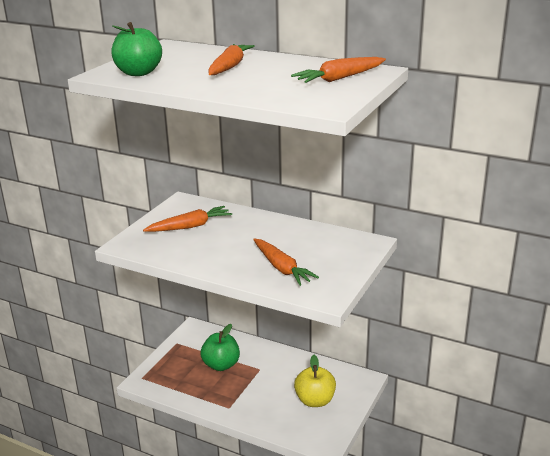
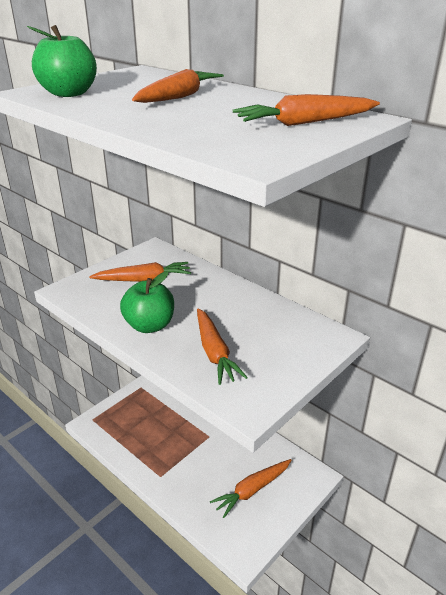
camera: 15 degrees right, 5 degrees up
green apple [201,324,240,371] -> green apple moved to [120,271,174,333]
yellow apple [294,355,336,407] -> orange carrot [210,459,292,518]

